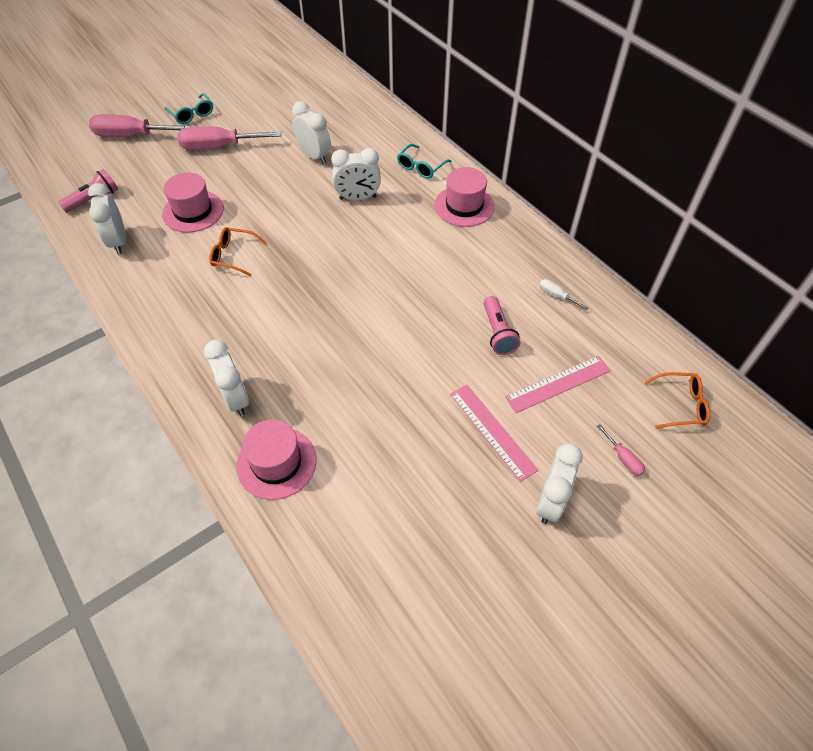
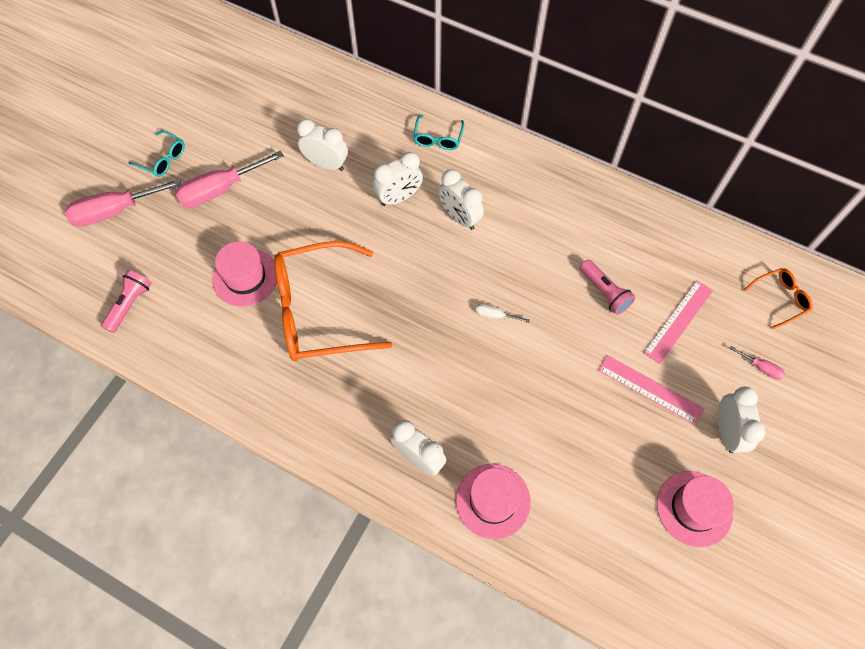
camera: 25 degrees left, 10 degrees up
white clock [88,183,126,254] -> white clock moved to [438,169,484,230]
orange glasses [209,227,267,276] -> orange glasses [274,241,392,361], size x2.26
pink hat [434,167,495,227] -> pink hat moved to [657,471,734,547]
white screwdriver [539,279,588,310] -> white screwdriver moved to [476,304,530,323]

